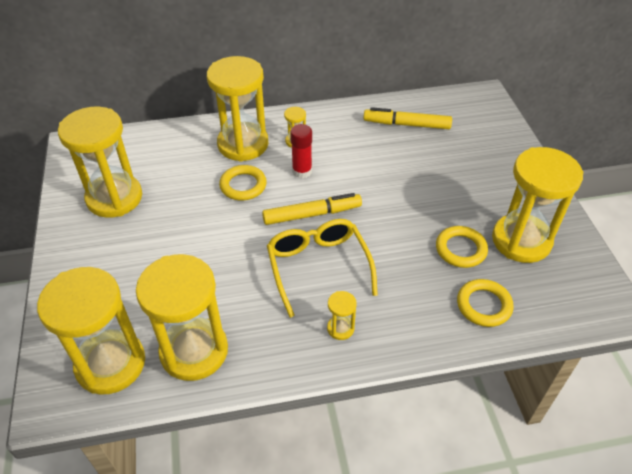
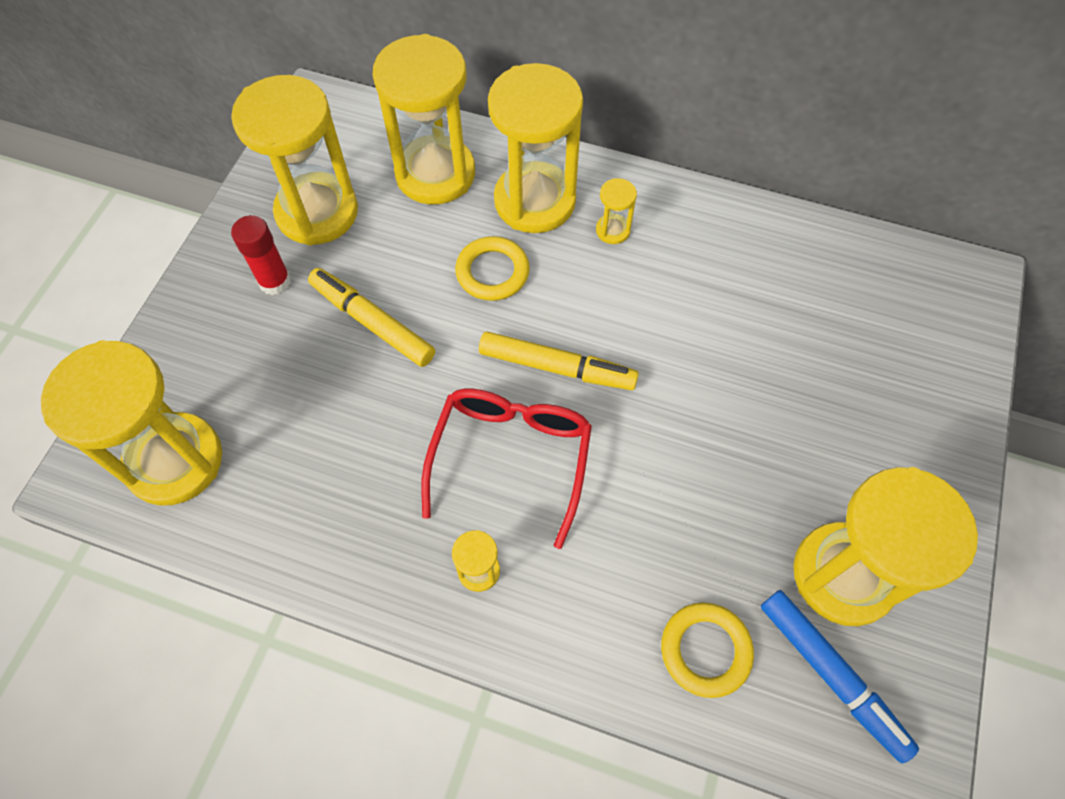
camera: 30 degrees right, 15 degrees up
yellow hourglass [136,254,228,381] -> yellow hourglass moved to [373,34,475,205]
yellow glasses [267,219,378,318] -> red glasses [421,389,592,549]
red glue stick [290,124,312,178] -> red glue stick moved to [231,215,291,295]
yellow marker [363,107,452,129] -> yellow marker moved to [308,268,435,367]
yellow ring [436,226,488,268] -> none
none -> blue marker [761,590,919,763]

